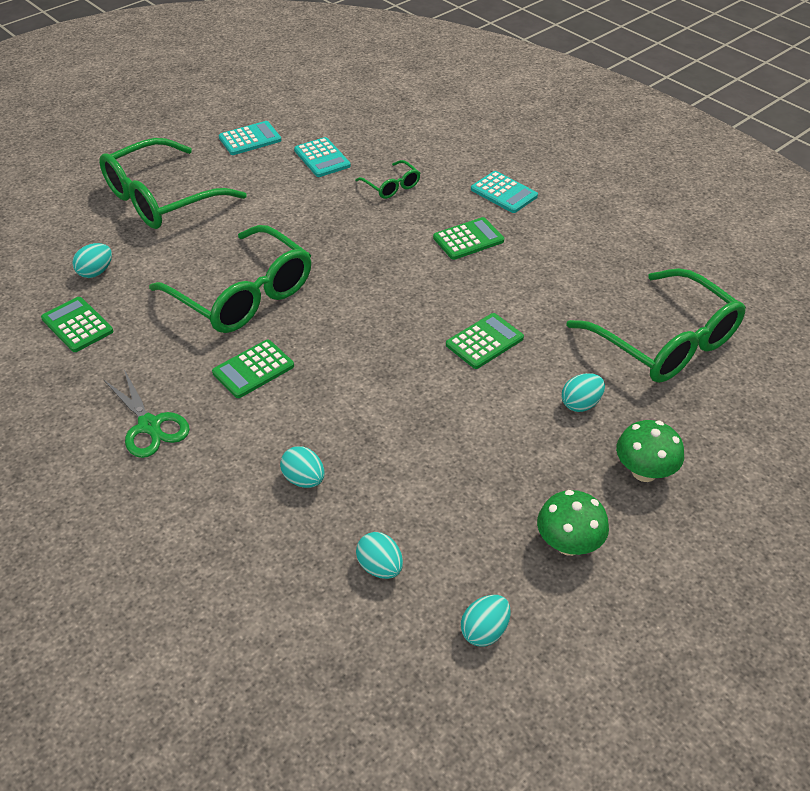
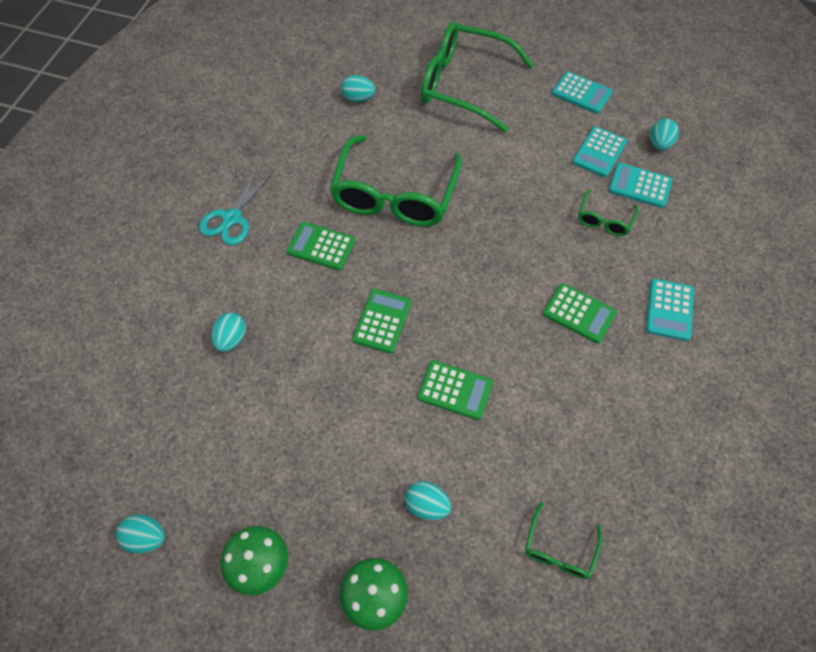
camera: 60 degrees right, 15 degrees up
green calculator [41,297,113,352] -> green calculator moved to [352,289,411,354]
green scissors [103,370,190,458] -> turquoise scissors [199,167,273,245]
turquoise egg [356,532,403,579] -> turquoise egg moved to [650,118,679,150]
green glasses [566,268,746,383] -> green glasses [525,502,602,579], size x0.45
none -> turquoise calculator [609,163,673,208]

